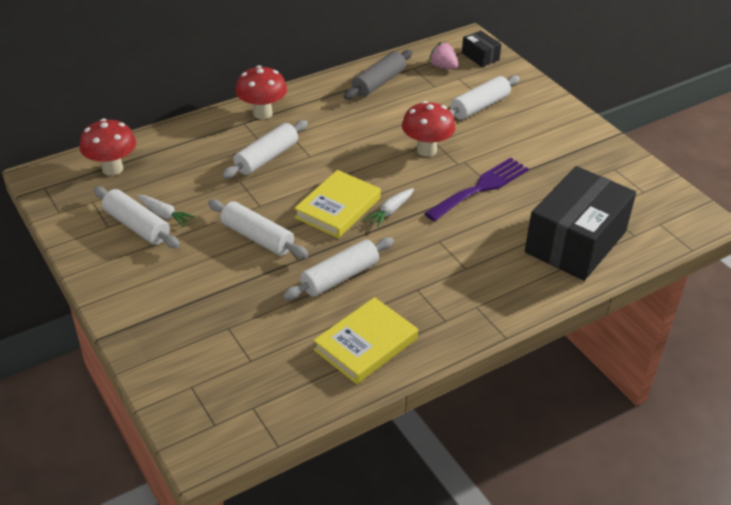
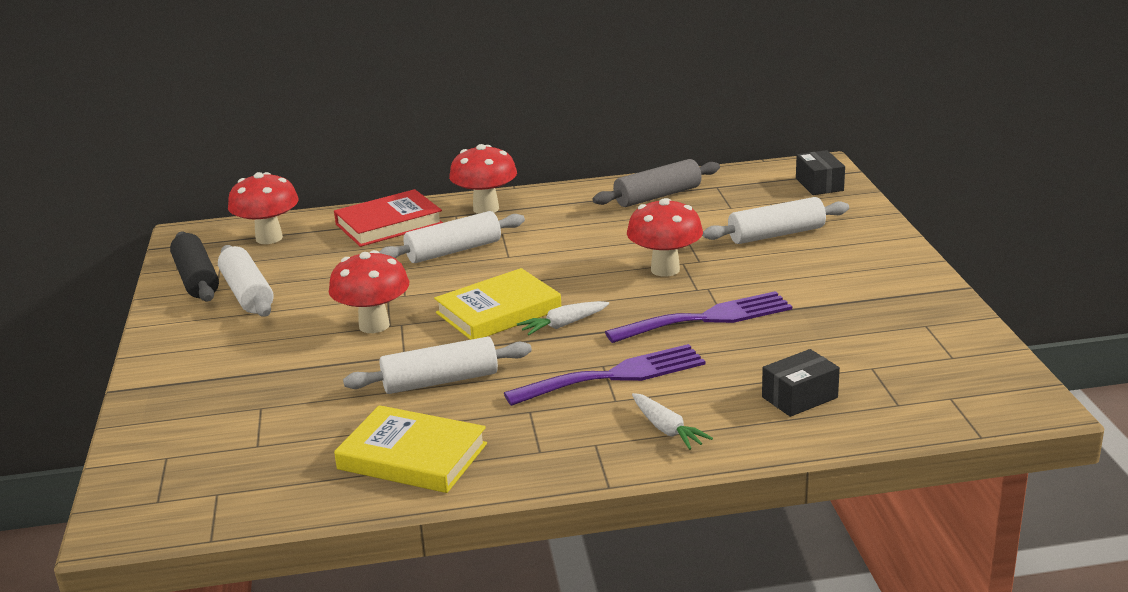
camera: 25 degrees right, 15 degrees down
white carrot [137,195,195,227] -> white carrot moved to [632,393,713,450]
white rolling pin [208,199,309,258] -> red mushroom [329,250,409,333]
yellow book [313,297,418,384] -> yellow book turned 45 degrees clockwise [334,405,487,493]
pink strawberry [428,42,458,69] -> none
black box [525,166,636,281] -> black box [762,349,840,417], size x0.44
none -> black rolling pin [170,232,219,301]
none -> red book [334,189,443,247]
none -> purple fork [504,344,705,406]

